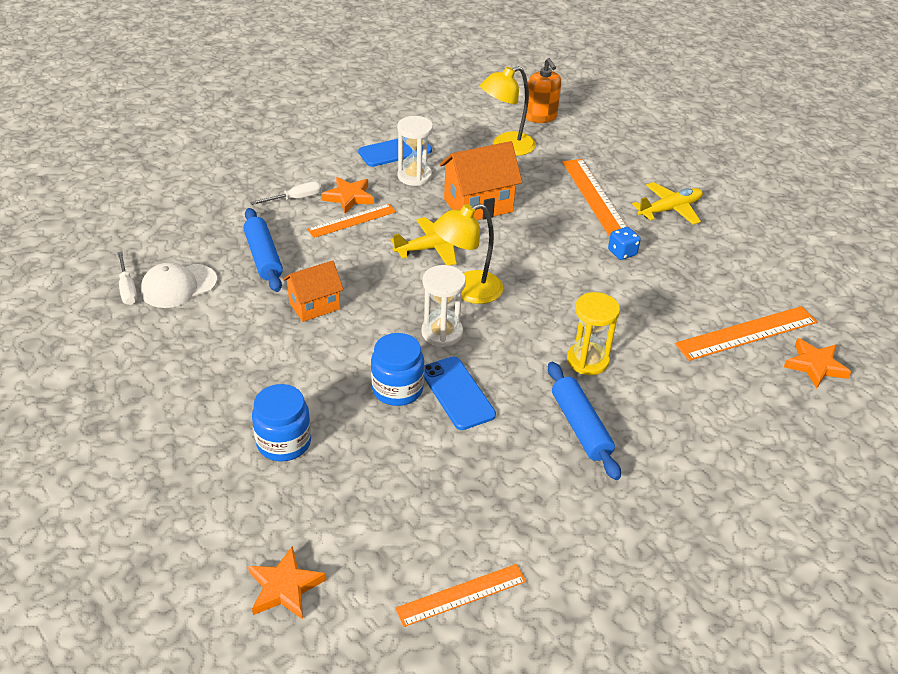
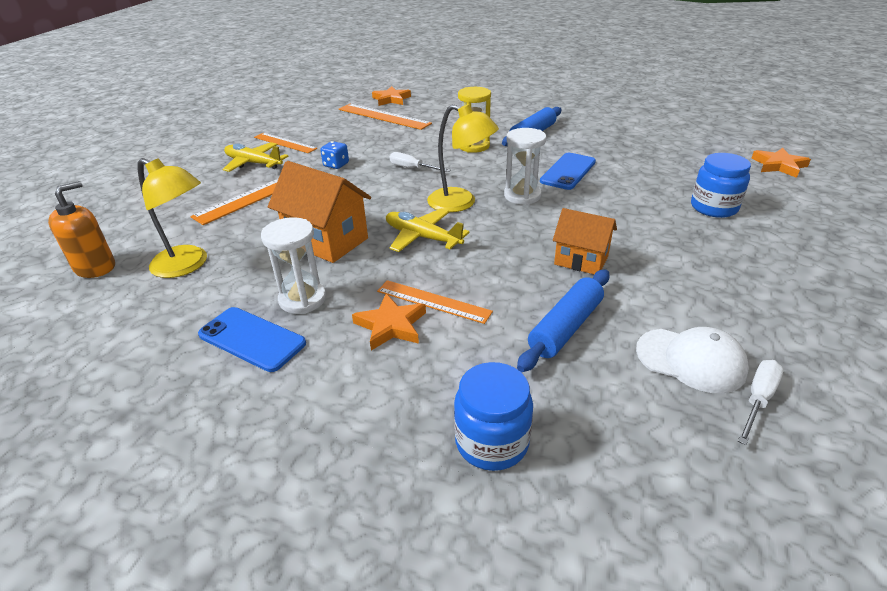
camera: 120 degrees left, 5 degrees down
white screwdriver [250,181,322,205] -> white screwdriver moved to [390,152,451,172]
blue jar [371,333,424,406] -> blue jar moved to [454,362,533,471]
orange ruler [395,564,526,627] -> orange ruler moved to [254,133,317,153]

